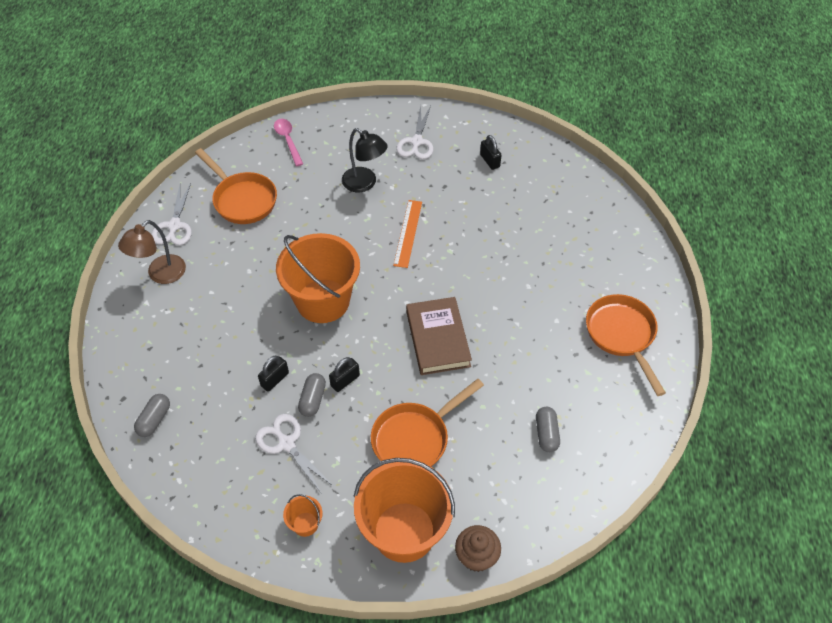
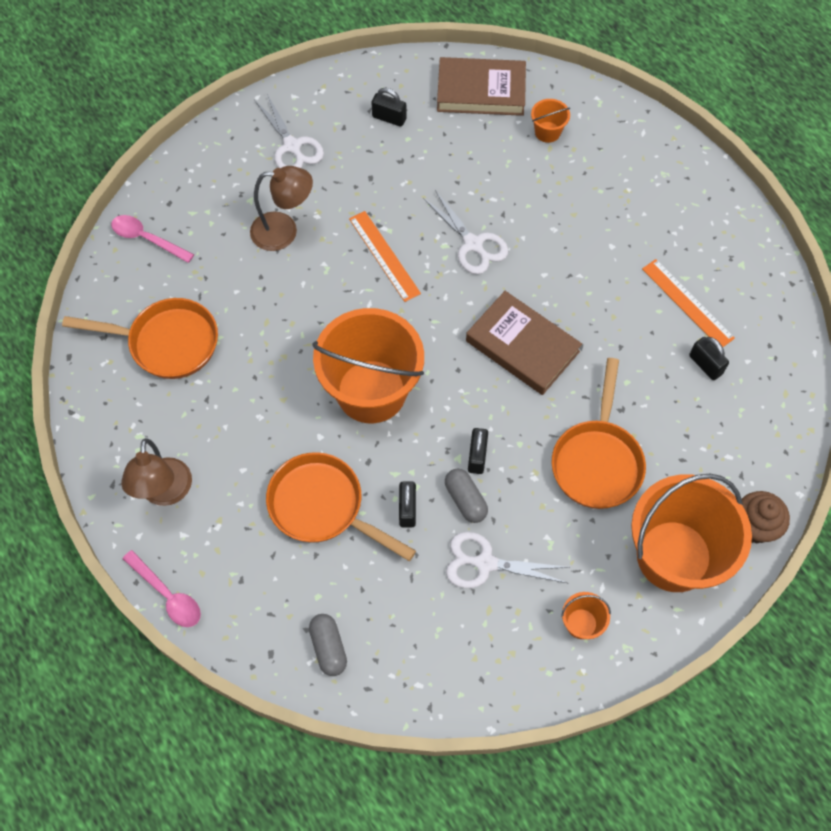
camera: 40 degrees left, 10 degrees up
white scissors [152,183,192,245] -> white scissors moved to [423,190,508,274]
black lamp [342,128,388,192] -> brown lamp [250,166,313,251]
grey capsule [536,407,560,452] -> black padlock [689,337,729,380]
orange pan [586,294,666,396] -> orange pan moved to [266,452,416,561]
none -> pink spoon [123,550,201,627]
none -> brown book [437,57,526,116]
none -> orange bucket [531,99,570,143]
none -> orange ruler [642,259,735,347]

